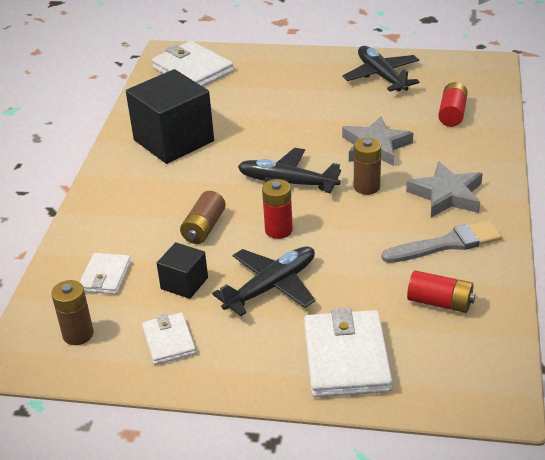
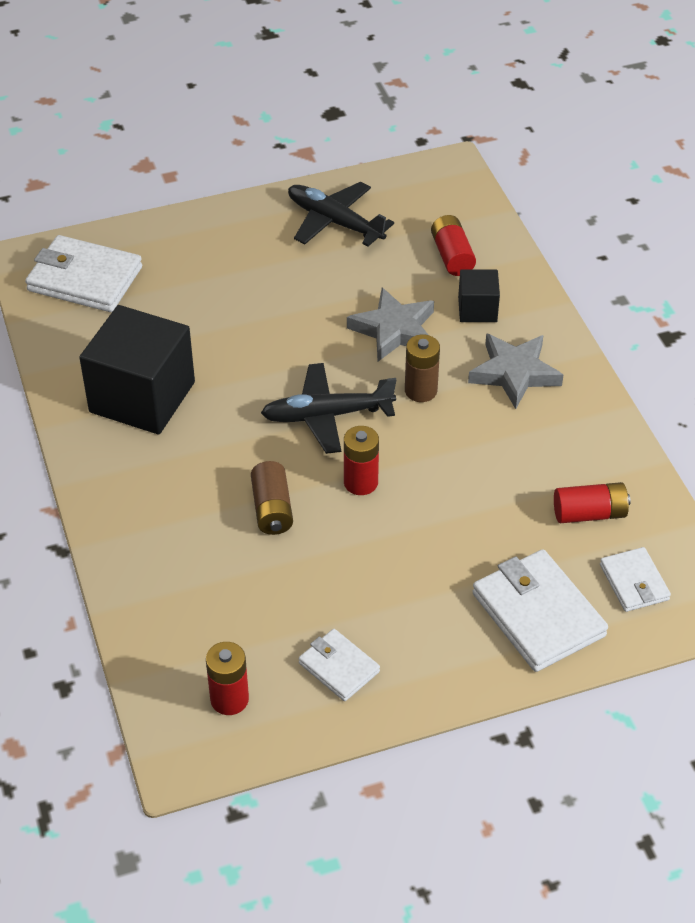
camera: 30 degrees left, 10 degrees up
brown battery [51,280,94,345] -> red battery [206,642,249,715]
white wallet [80,253,131,294] -> white wallet moved to [600,547,671,612]
black cube [156,242,208,299] -> black cube moved to [458,269,500,322]
black plane [212,247,315,316] -> none
grey brush [381,221,502,263] -> none

